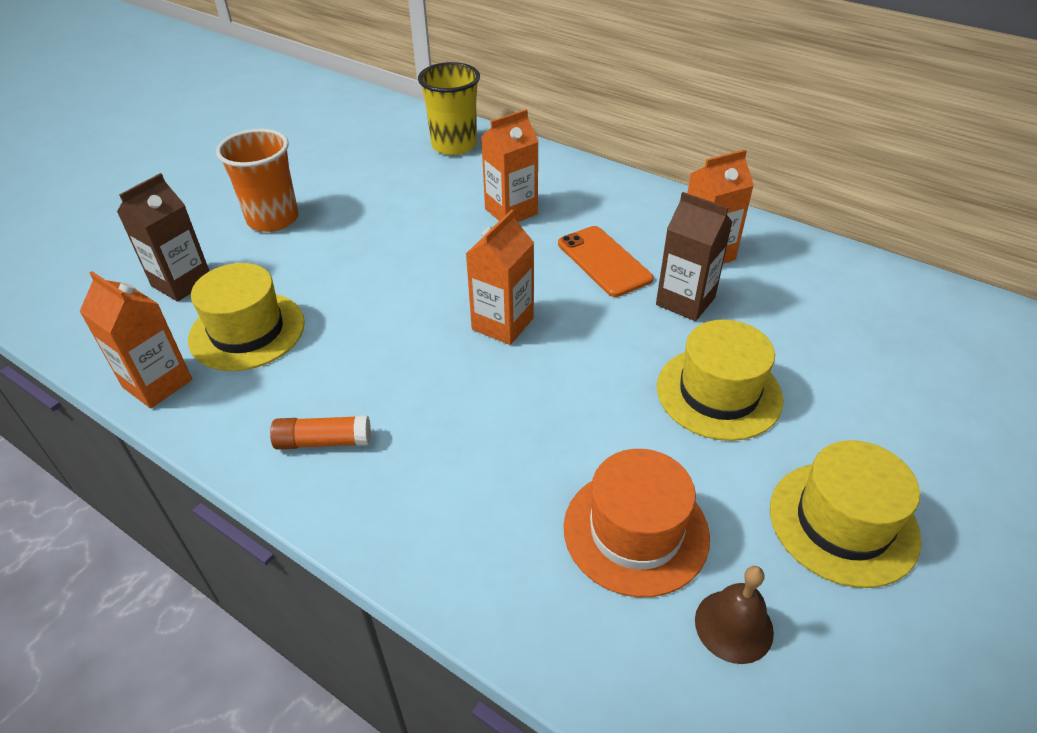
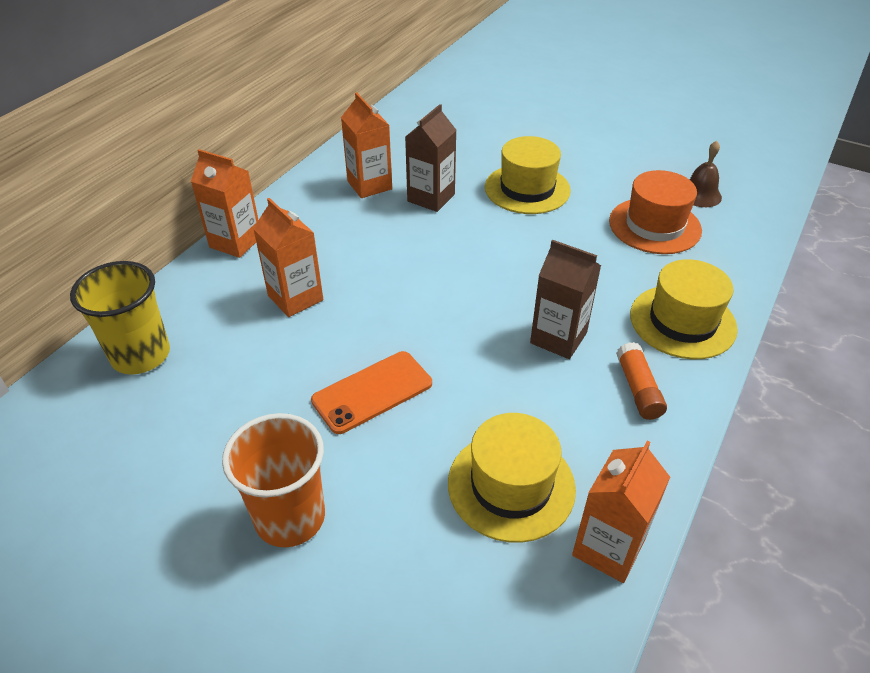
camera: 95 degrees left, 0 degrees up
brown carton [117,173,209,302] -> brown carton moved to [530,240,601,359]
orange carton [466,210,534,345] -> orange carton moved to [191,149,258,258]
orange phone [558,226,654,297] -> orange phone moved to [311,351,432,434]
yellow hat [770,440,922,588] -> yellow hat moved to [630,259,738,359]

